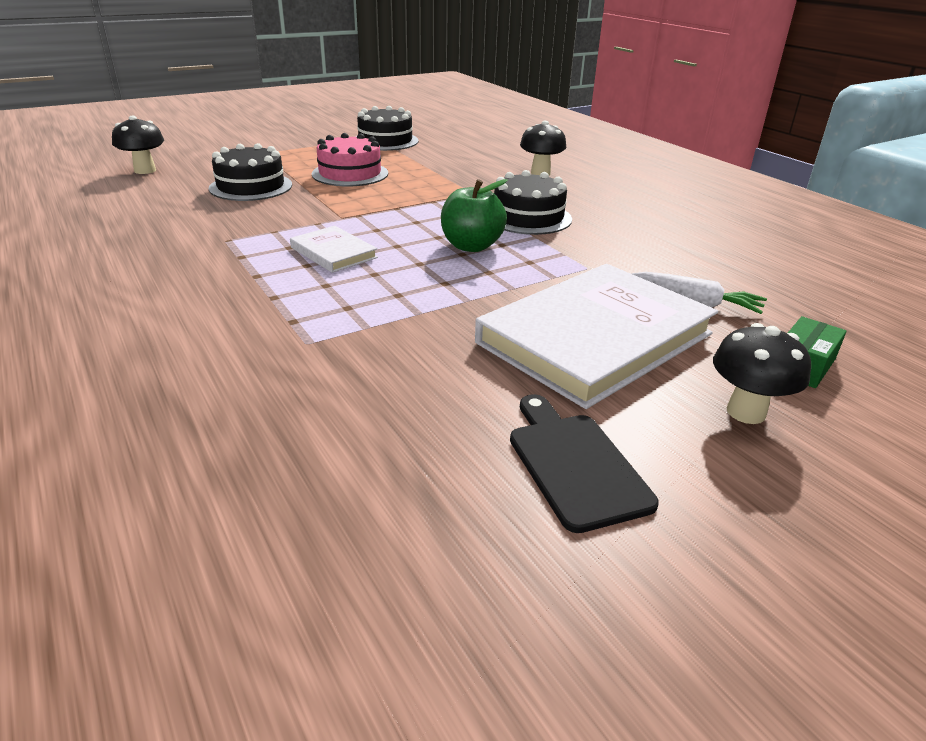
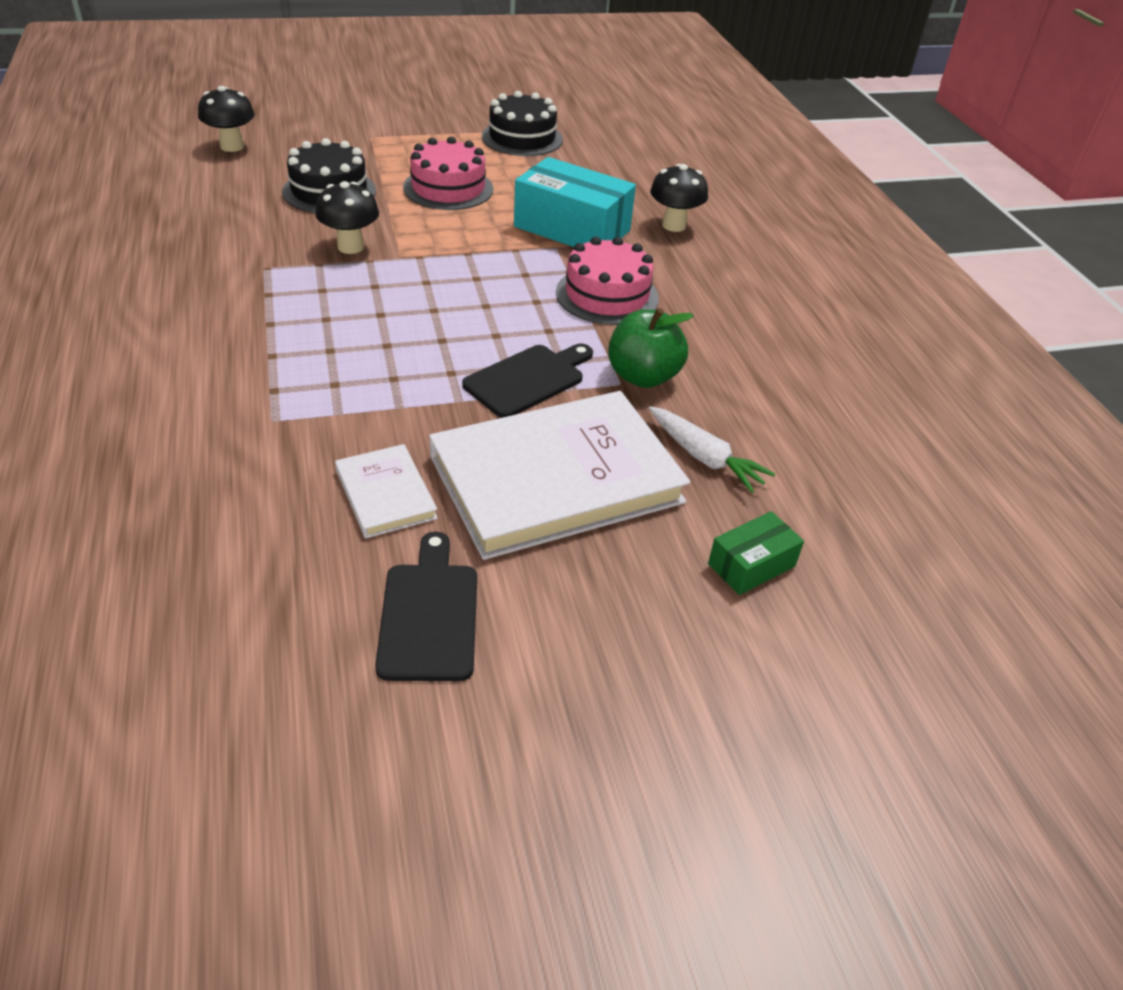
camera: 15 degrees right, 10 degrees up
white book [290,226,378,273] -> white book moved to [335,444,438,538]
green apple [441,179,508,252] -> green apple moved to [608,308,694,388]
black cake [494,170,572,235] -> pink cake [556,237,659,325]
black mushroom [713,323,811,424] -> black mushroom moved to [315,181,379,254]
none -> black cutting board [462,344,593,418]
none -> turquoise box [514,157,636,247]

